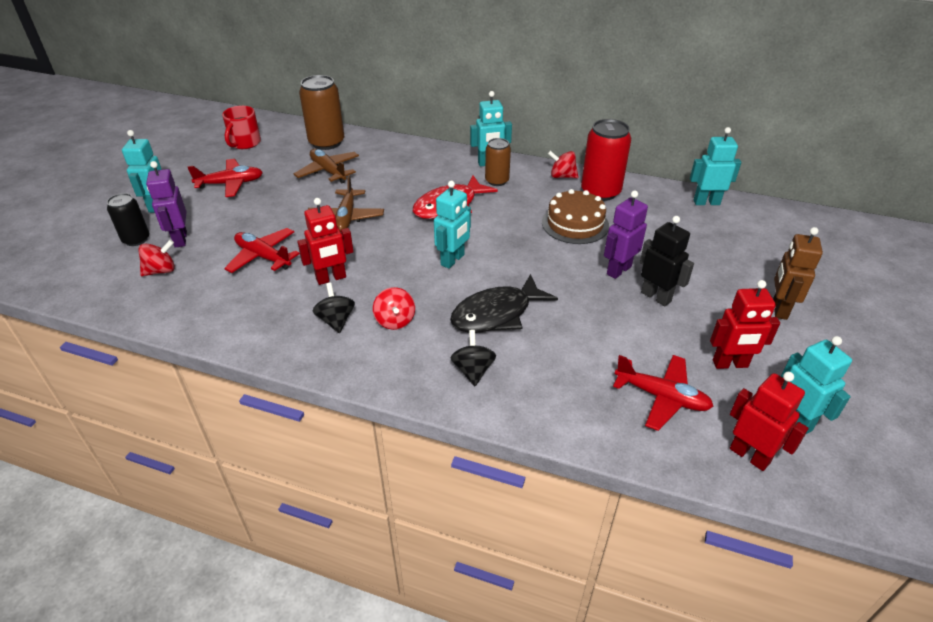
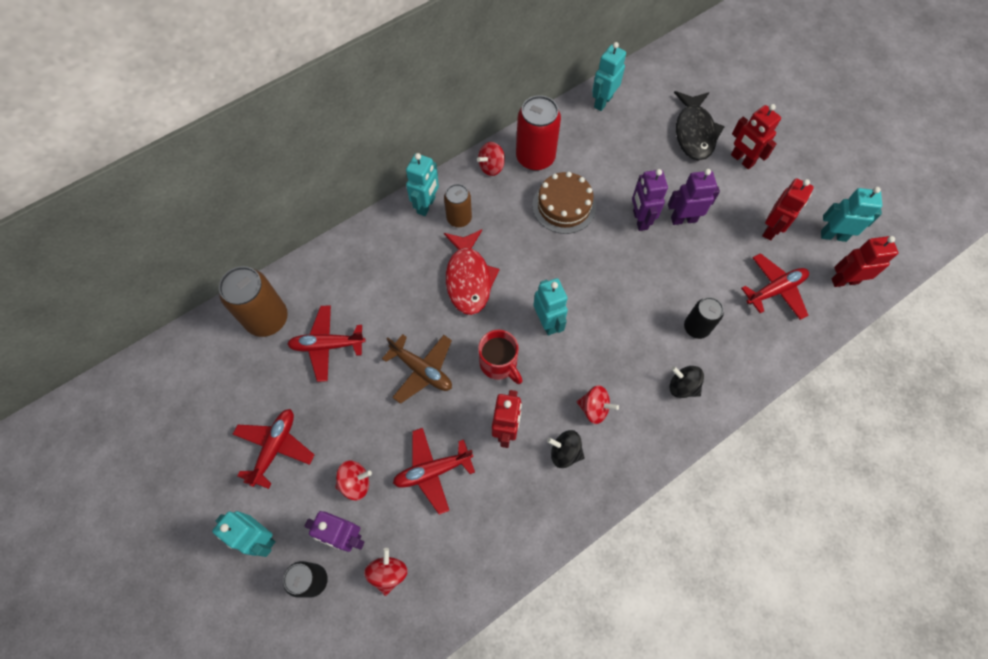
camera: 55 degrees left, 25 degrees up
red mug [222,106,261,149] -> red mug moved to [478,330,523,384]
brown plane [294,149,359,184] -> red plane [287,305,366,382]
black fish [450,274,558,333] -> black fish moved to [674,91,725,160]
black robot [640,216,694,306] -> purple robot [668,169,720,225]
brown robot [773,227,823,320] -> red robot [731,104,781,170]
none -> red spinning top [335,460,372,500]
none -> black can [684,297,724,339]

